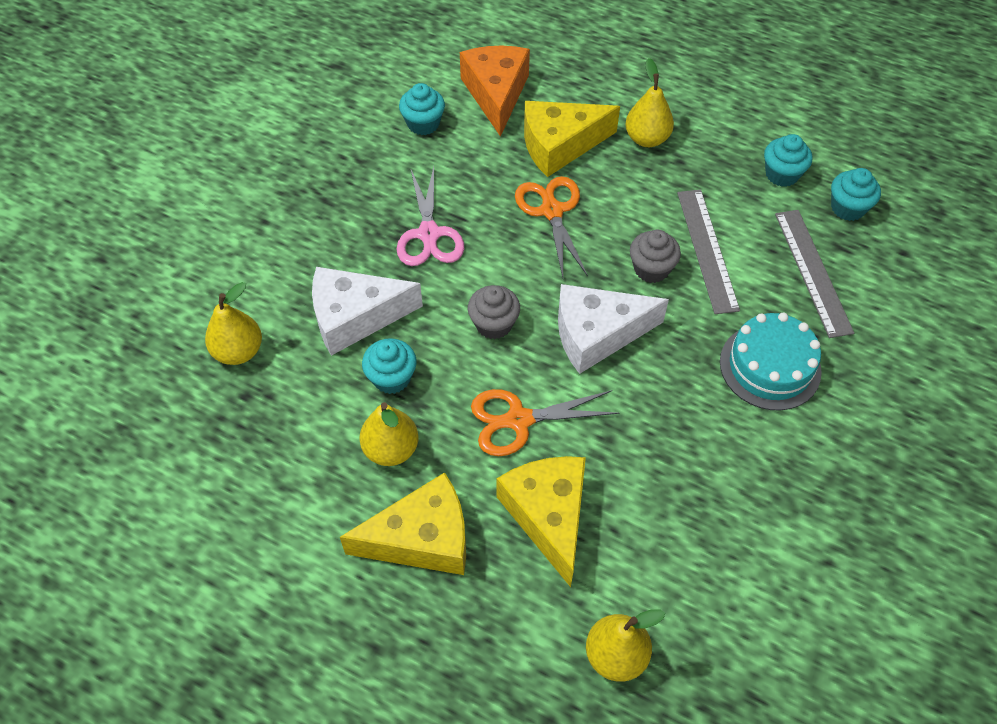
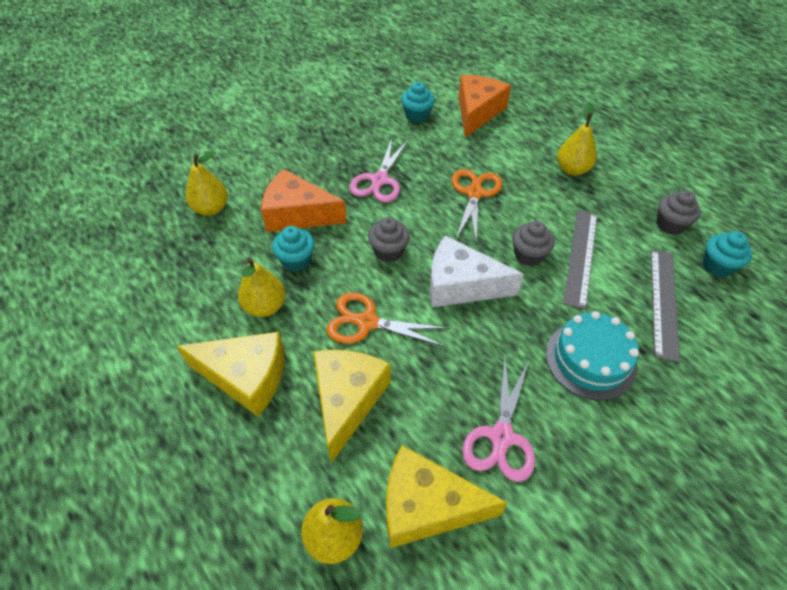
camera: 25 degrees right, 5 degrees down
white cheese [312,267,423,356] -> orange cheese [261,169,347,232]
yellow cheese [524,101,620,177] -> yellow cheese moved to [386,445,508,548]
turquoise cupcake [764,134,812,187] -> grey cupcake [657,190,701,235]
none -> pink scissors [462,357,535,482]

